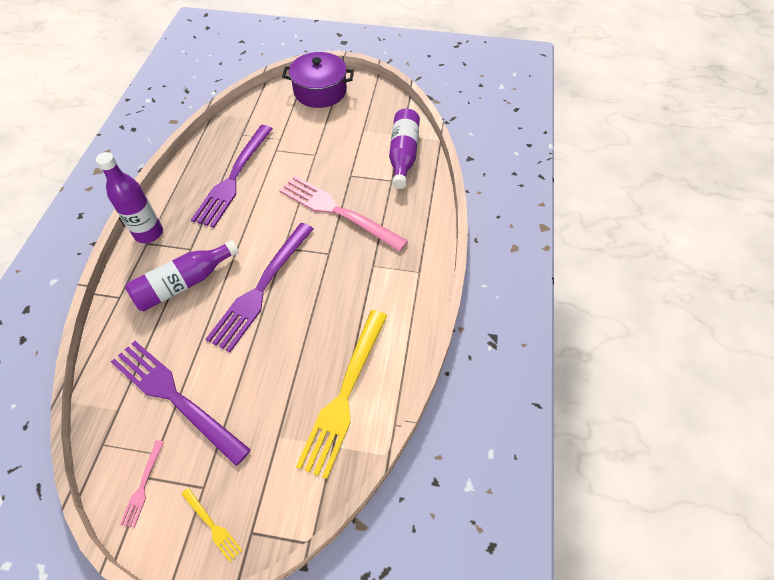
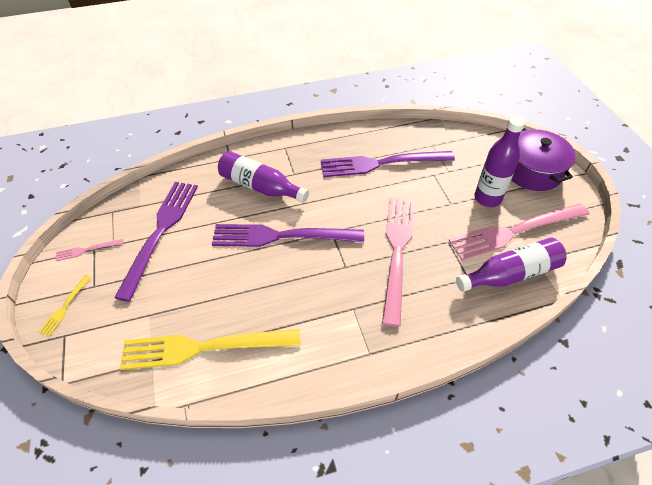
camera: 65 degrees right, 5 degrees down
purple bottle [96,152,163,243] -> purple bottle moved to [474,116,525,207]
none -> pink fork [448,203,589,261]

